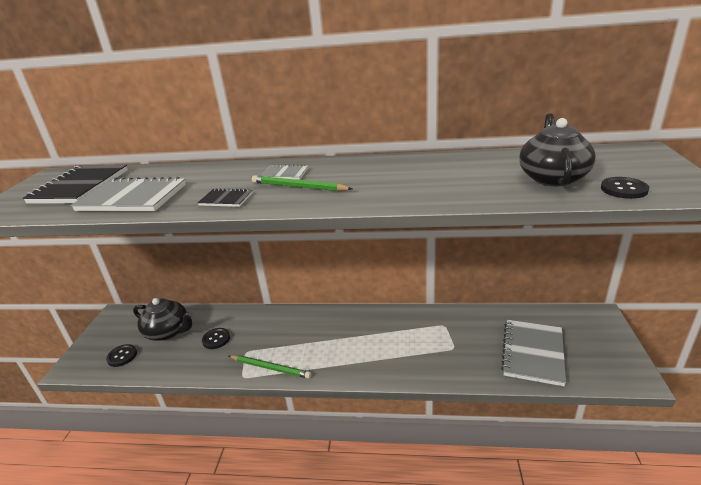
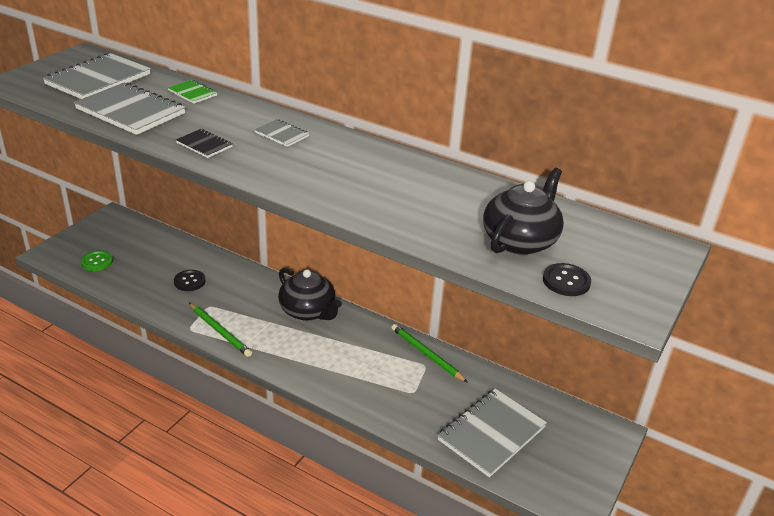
camera: 20 degrees right, 5 degrees up
black notebook [23,165,128,204] -> grey notebook [43,53,151,99]
black button [106,344,137,367] -> green button [81,251,113,271]
black teapot [133,298,193,341] -> black teapot moved to [278,268,342,321]
green pencil [252,175,353,191] -> green pencil moved to [391,324,468,383]
none -> green notebook [167,80,217,104]

